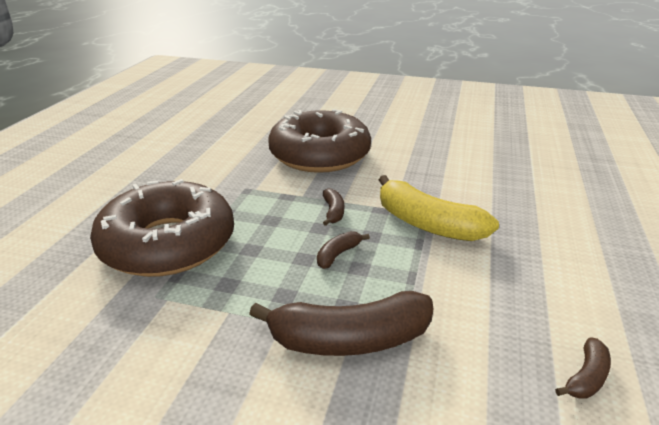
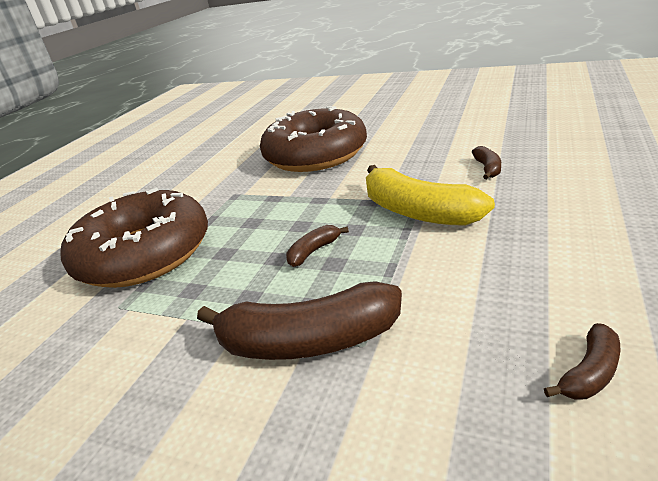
camera: 10 degrees right, 0 degrees up
brown banana [323,188,344,226] -> brown banana moved to [472,146,501,179]

